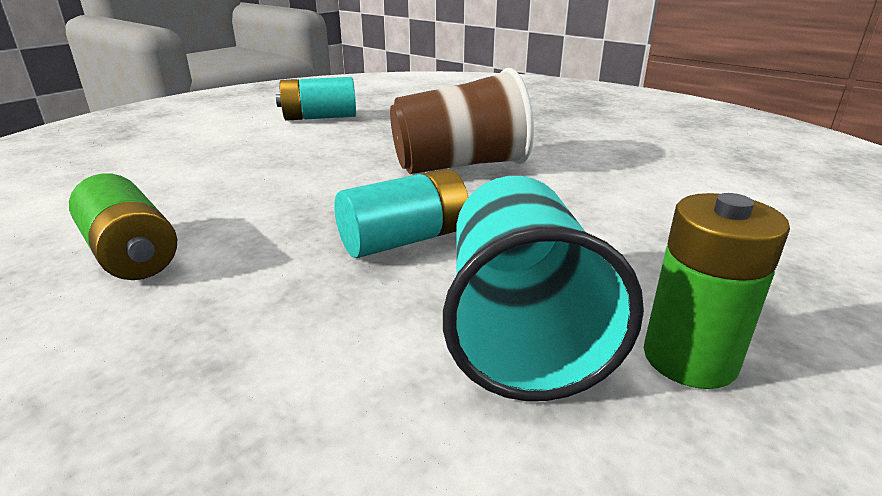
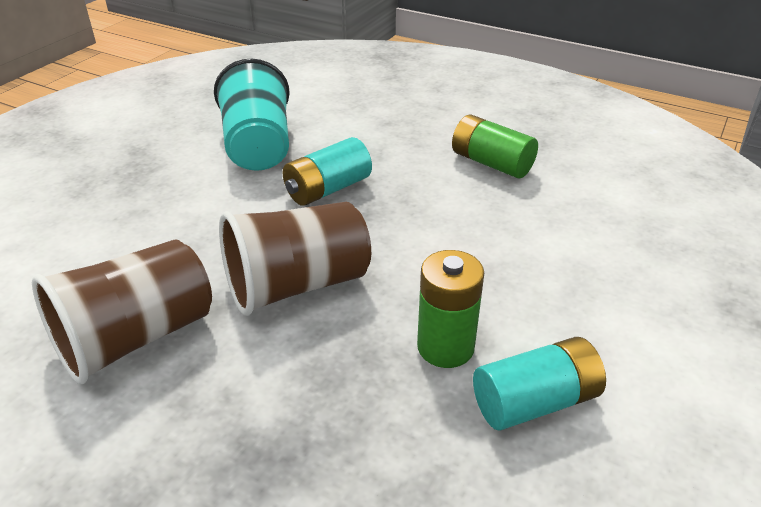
camera: 170 degrees right, 10 degrees up
green battery [644,193,790,389] -> green battery moved to [417,250,484,368]
none -> brown cup [32,239,212,384]

